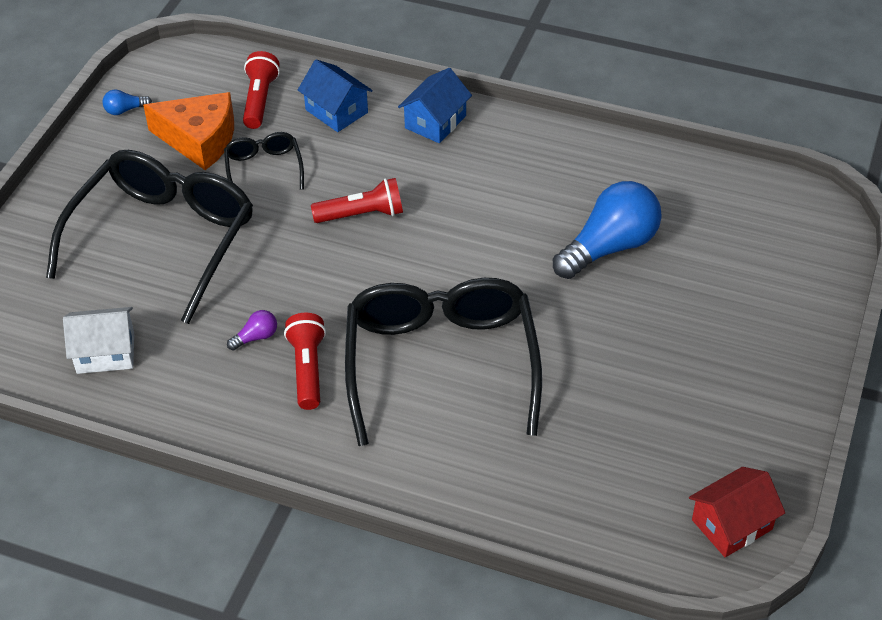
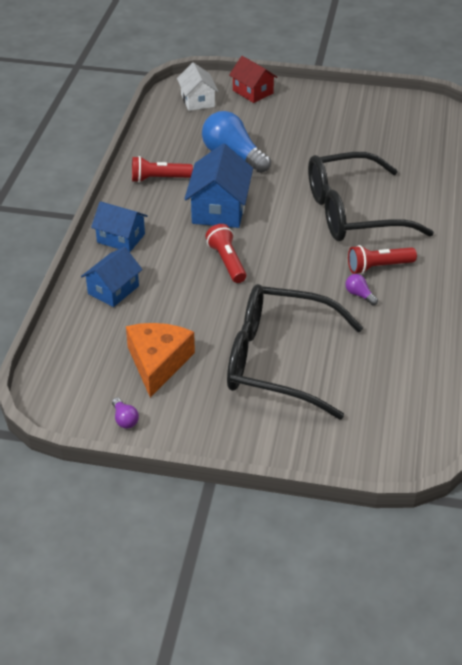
camera: 100 degrees left, 5 degrees down
white house [63,307,134,374] -> white house moved to [177,62,219,111]
blue light bulb [103,90,152,115] -> purple light bulb [112,397,139,429]
black glasses [224,132,304,190] -> none
red flashlight [243,51,280,129] -> red flashlight moved to [132,156,193,183]
red house [689,467,785,557] -> red house moved to [229,56,278,103]
none -> blue house [184,144,253,228]

